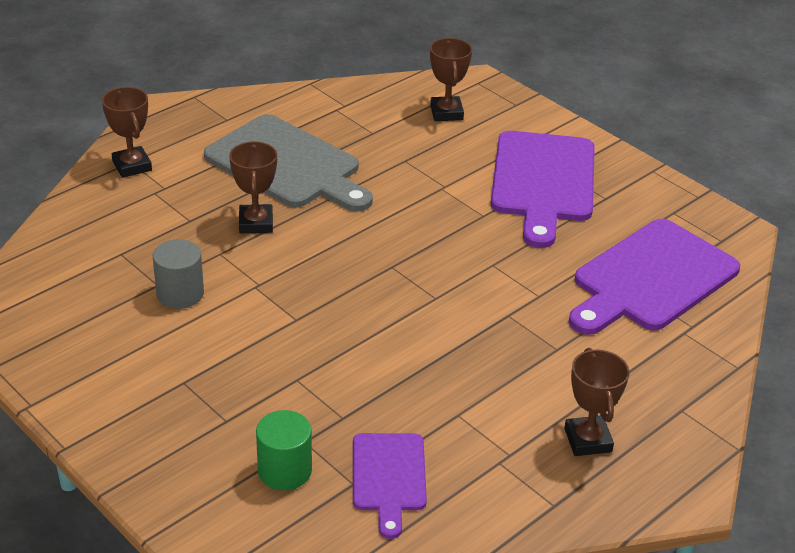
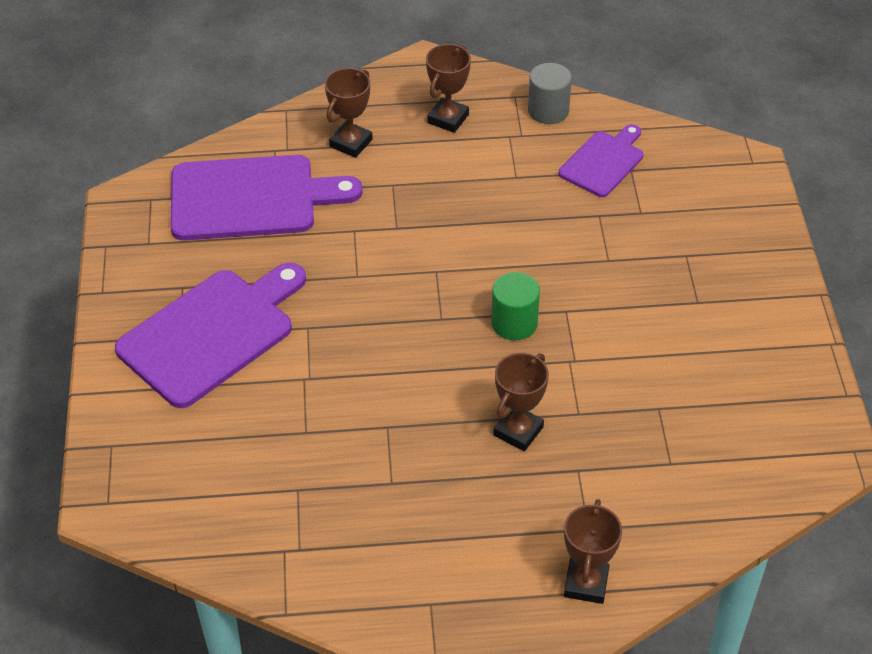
camera: 140 degrees left, 10 degrees up
grey cylinder [153,239,204,309] -> grey cylinder moved to [528,63,572,124]
grey cutting board [204,114,373,212] -> none
green cylinder [256,410,312,491] -> green cylinder moved to [491,272,540,340]
brown trophy [430,38,472,121] -> brown trophy moved to [325,68,373,158]

